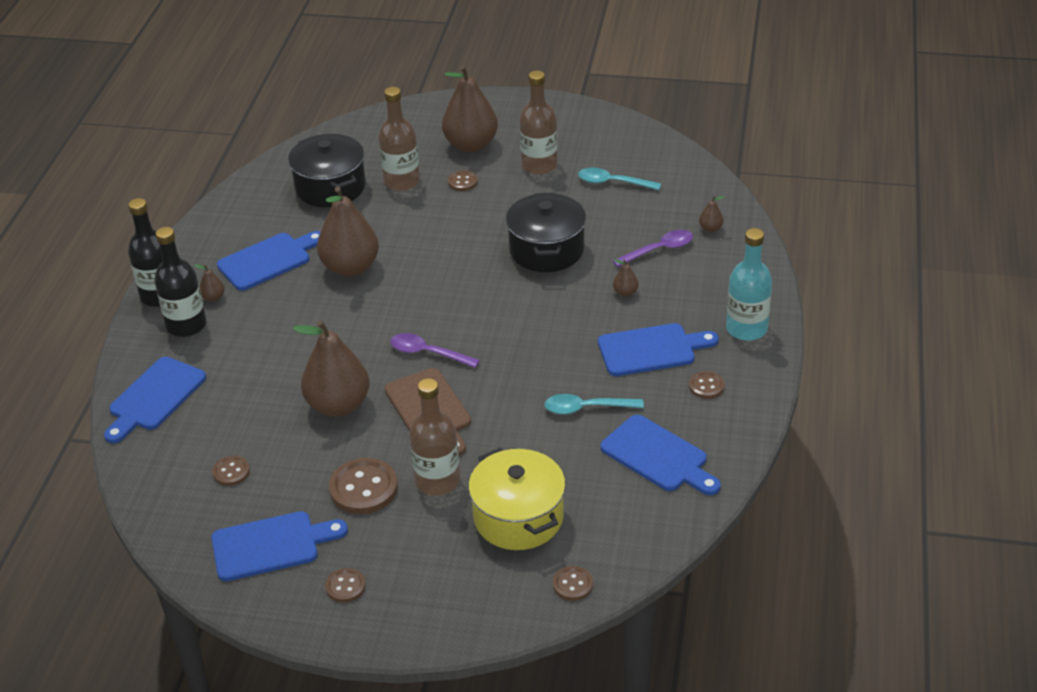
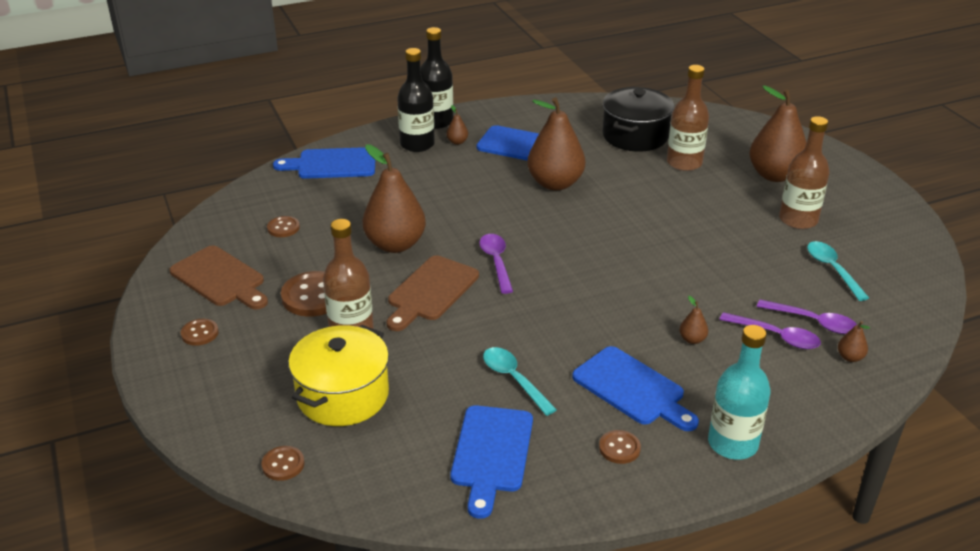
camera: 55 degrees right, 5 degrees down
blue cutting board [211,511,348,581] -> brown cutting board [170,245,268,310]
brown button [448,170,478,191] -> none
black pot [506,192,586,272] -> none
none -> purple spoon [757,299,857,334]

